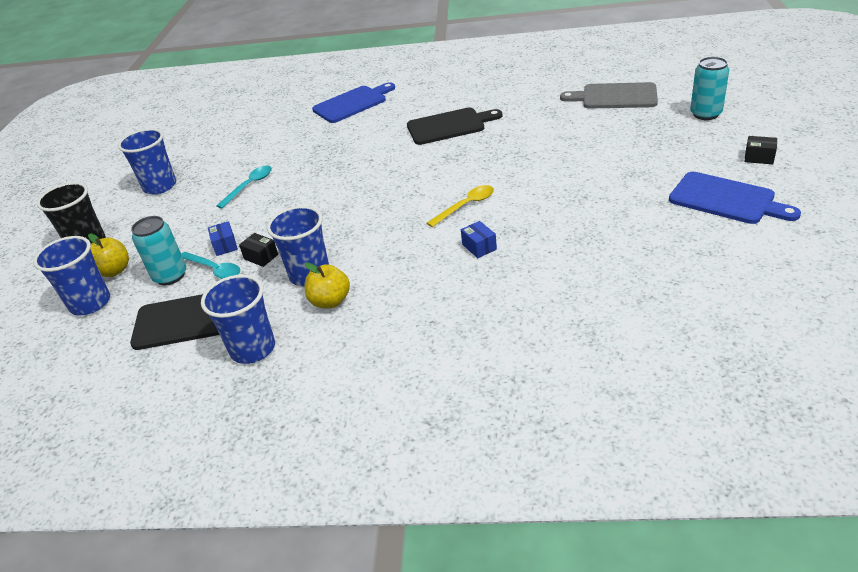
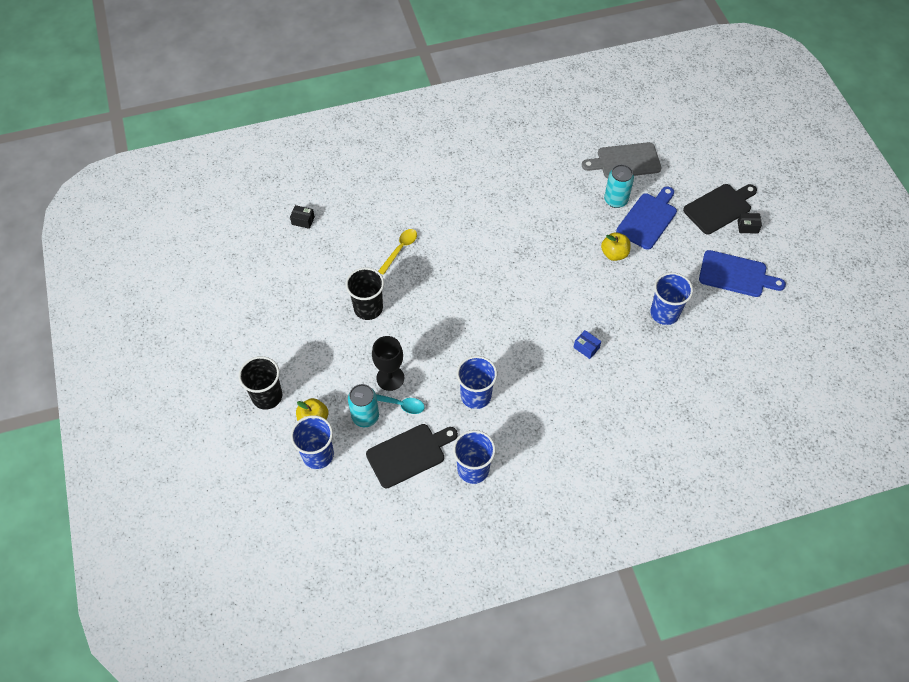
camera: 25 degrees left, 20 degrees up
blue cup [118,129,176,194] -> blue cup moved to [650,272,693,325]
blue box [208,221,238,256] -> black goblet [372,336,404,391]
turquoise spoon [216,165,272,209] -> black cup [345,267,384,320]
black box [239,233,278,267] -> black box moved to [290,205,315,229]
yellow apple [304,262,350,308] -> yellow apple moved to [601,232,630,261]
blue cutting board [312,82,395,123] -> blue cutting board moved to [616,187,677,250]
black cutting board [407,108,503,145] -> black cutting board moved to [683,184,757,235]
yellow spoon [427,185,494,227] -> yellow spoon moved to [378,229,417,275]
turquoise can [690,57,729,120] -> turquoise can moved to [604,164,634,208]

